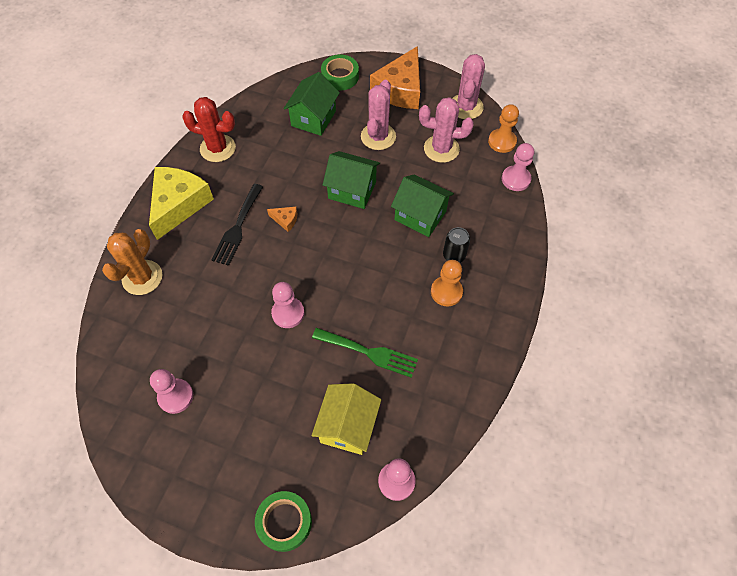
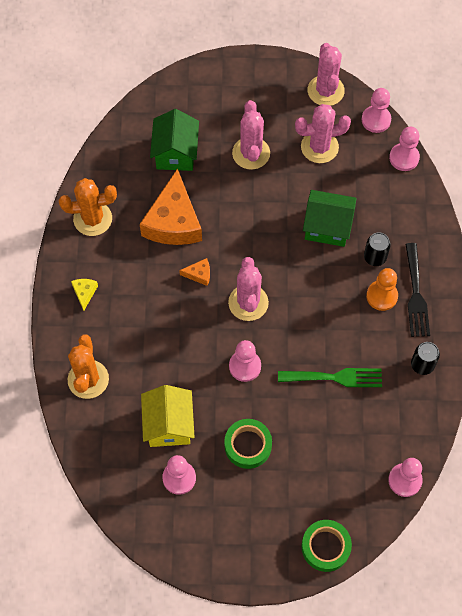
camera: 20 degrees left, 5 degrees up
yellow cheese [149,167,214,240] -> yellow cheese [71,279,98,311], size x0.41
red cactus [182,97,236,162] -> orange cactus [59,178,117,236]
black fork [211,184,263,266] -> black fork moved to [405,243,430,337]
yellow house [312,383,381,455] -> yellow house moved to [141,385,195,447]
green tape [321,55,359,91] -> green tape moved to [224,419,272,469]
green house [323,151,380,209] -> none
orange cheese [370,46,420,109] -> orange cheese moved to [140,168,202,245]
orange pawn [488,104,519,153] -> pink pawn [362,88,391,133]
none -> pink cactus [228,257,269,321]
none -> black can [411,342,440,375]

